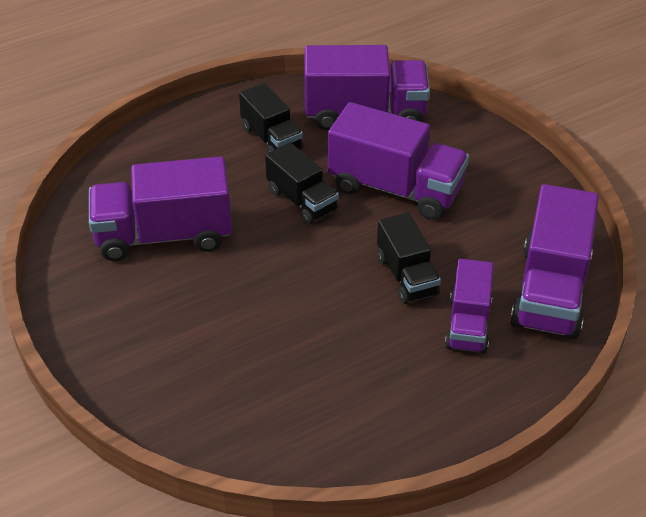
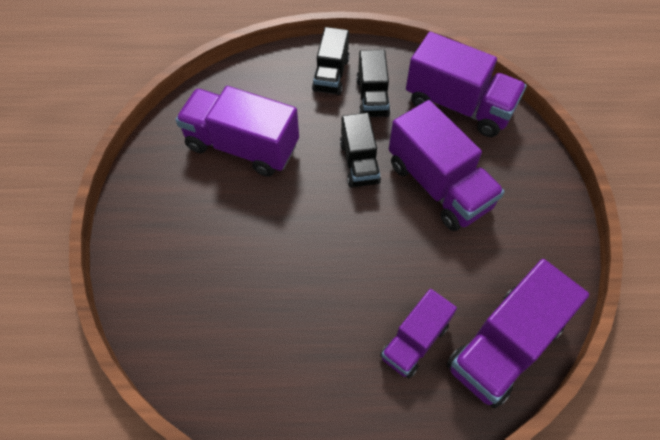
camera: 30 degrees right, 15 degrees up
black truck [377,212,441,304] -> black truck moved to [312,27,350,95]

